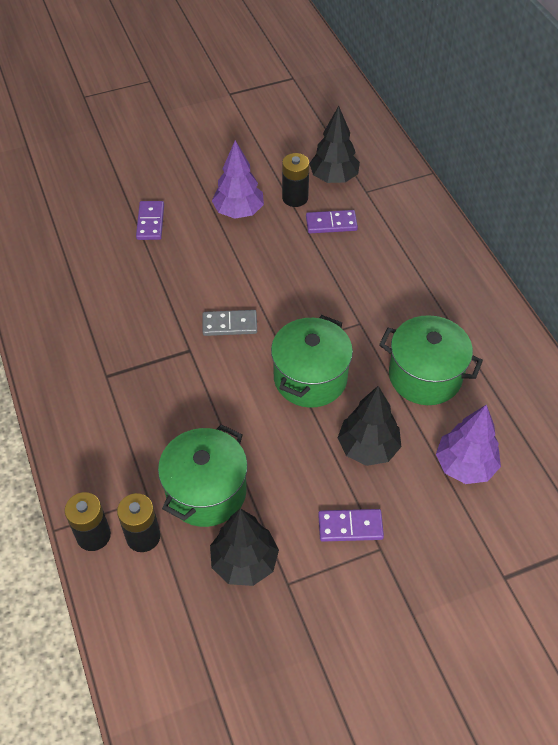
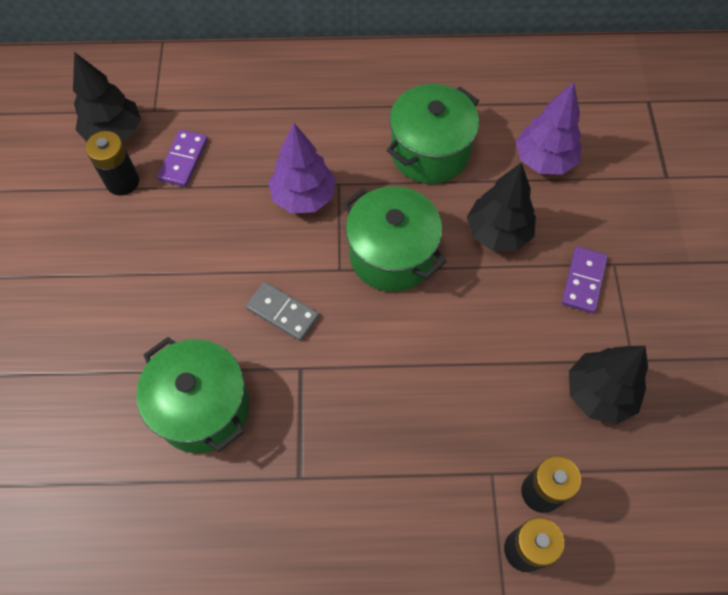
camera: 70 degrees left, 10 degrees up
purple domino [136,201,164,240] -> none
green pot [158,424,248,527] -> green pot moved to [136,337,249,453]
grey domino [203,310,257,336] -> grey domino turned 75 degrees counterclockwise [246,282,319,341]
purple tree [212,140,264,219] -> purple tree moved to [268,123,336,213]

